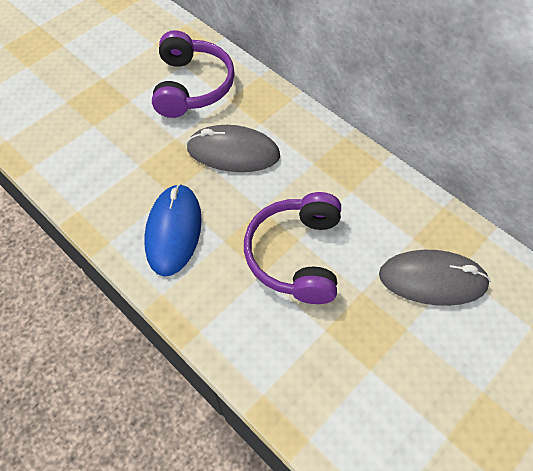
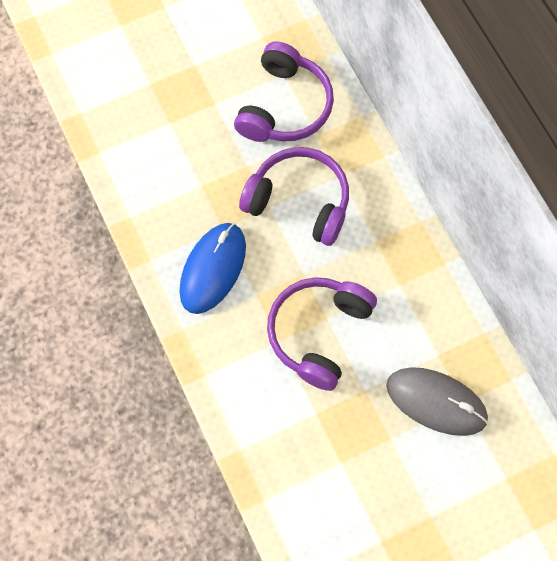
camera: 20 degrees right, 10 degrees up
grey mouse [186,125,280,172] -> purple headphones [239,147,349,246]

